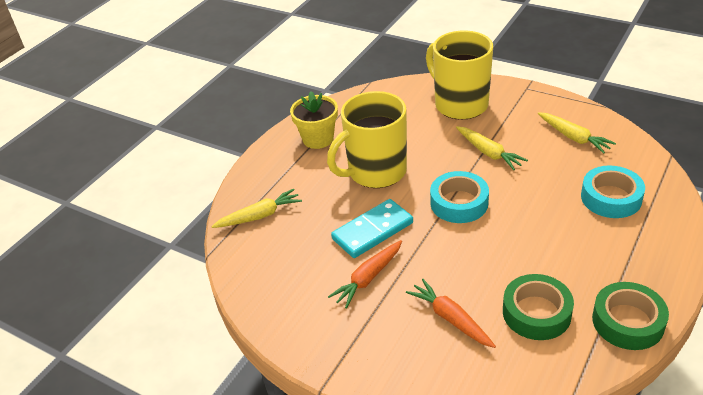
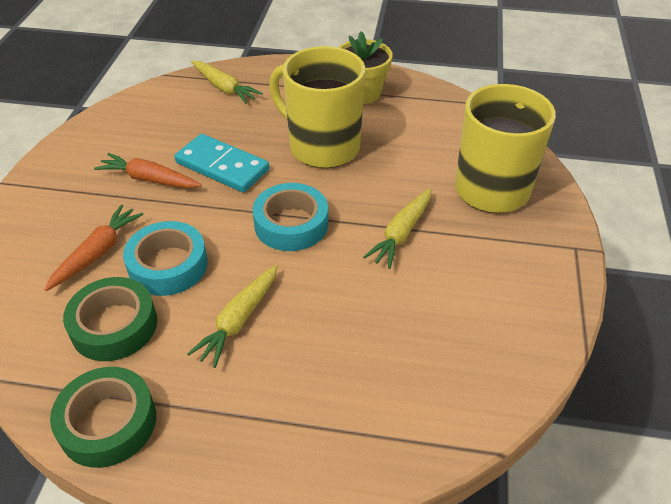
camera: 65 degrees right, 5 degrees up
yellow carrot [538,112,616,154] -> yellow carrot moved to [187,264,278,368]
turquoise tape [581,165,645,218] -> turquoise tape moved to [123,221,208,296]

